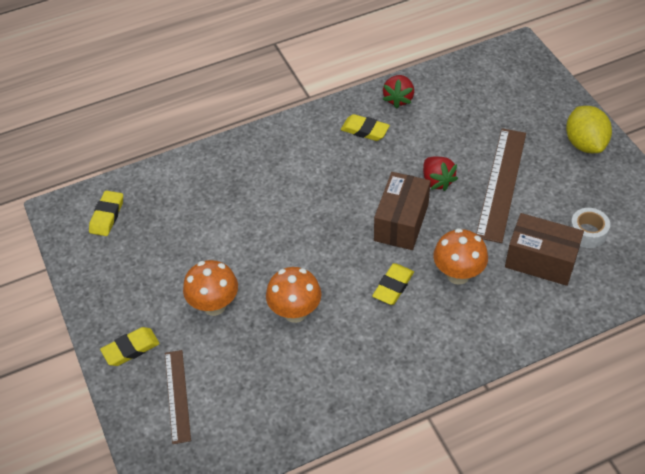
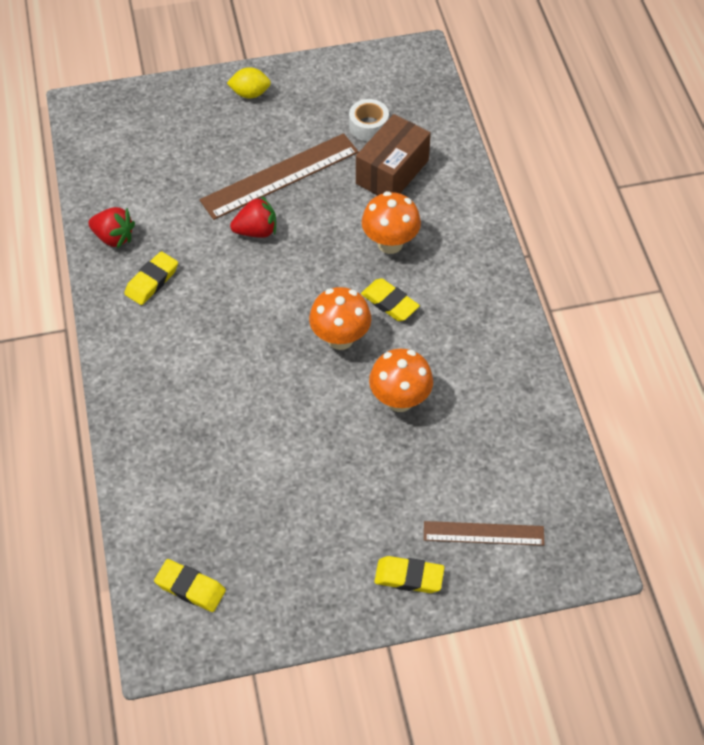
camera: 80 degrees left, 5 degrees up
yellow eraser [100,327,160,366] -> yellow eraser turned 60 degrees counterclockwise [374,556,444,593]
orange mushroom [183,260,238,316] -> orange mushroom moved to [309,287,371,350]
brown box [374,172,431,250] -> none
brown ruler [476,128,526,243] -> brown ruler turned 60 degrees counterclockwise [200,133,359,220]
yellow lemon [566,106,612,153] -> yellow lemon [227,67,271,99], size x0.64

